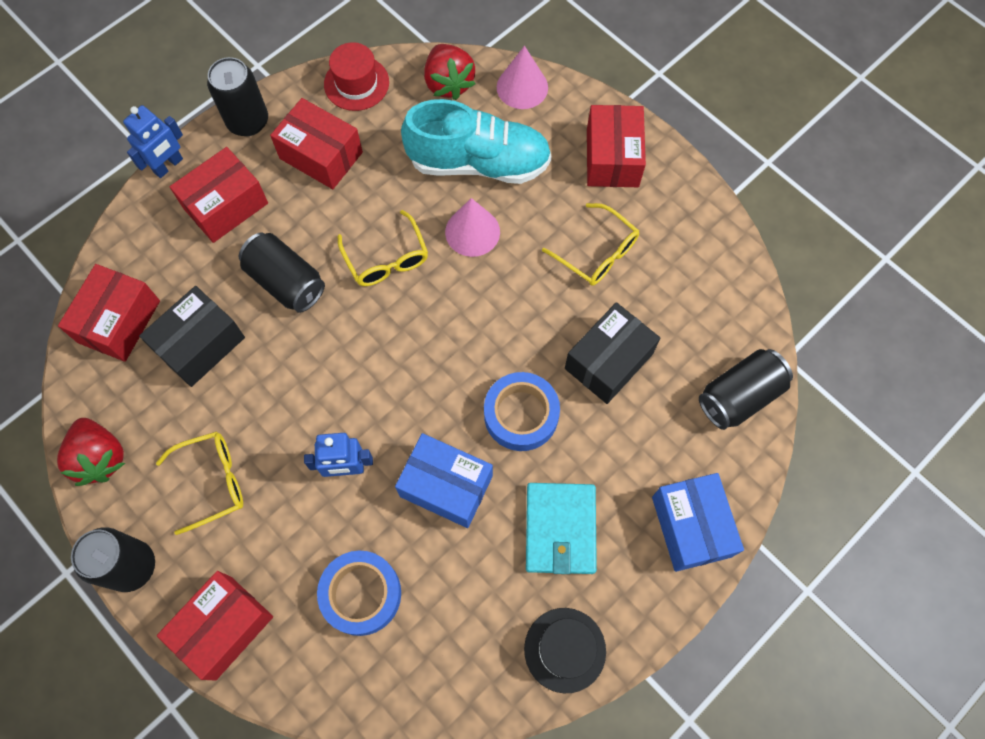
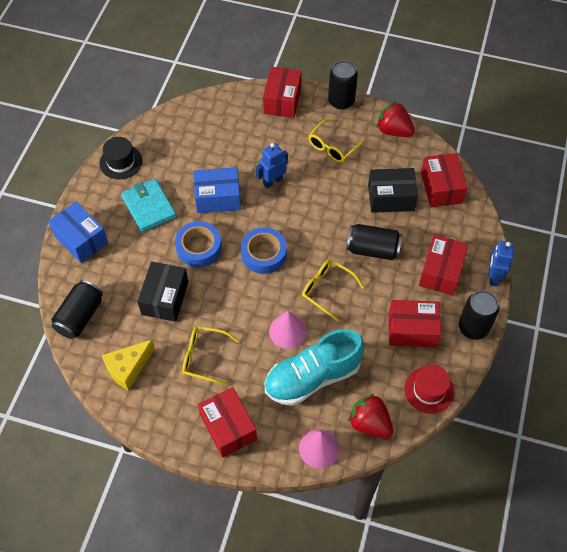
camera: 150 degrees right, 10 degrees down
black box [139,286,245,387] -> black box turned 75 degrees clockwise [368,168,418,213]
blue tape [317,551,401,636] -> blue tape moved to [241,227,287,274]
none -> yellow cheese [102,340,155,391]

